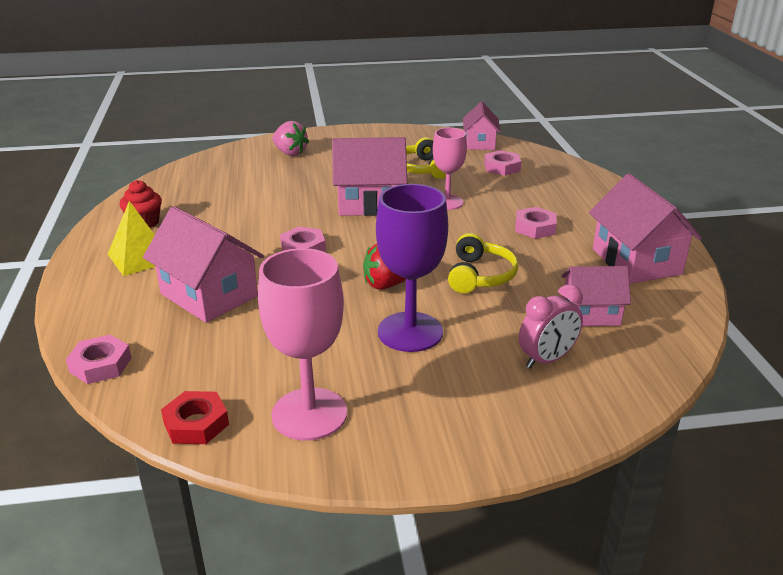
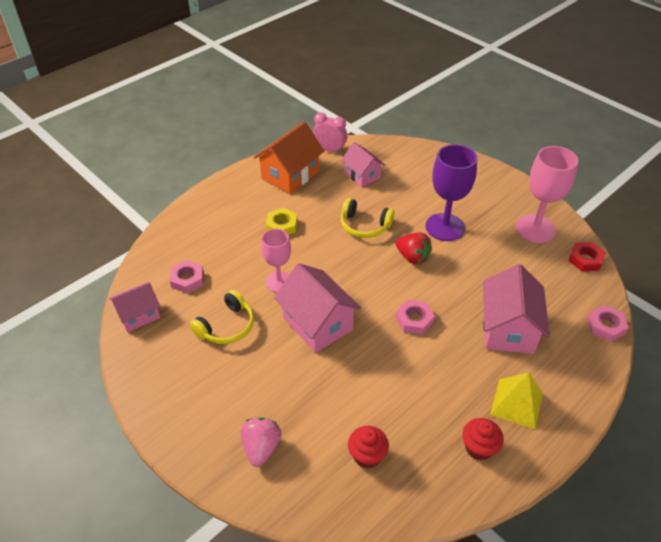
camera: 125 degrees left, 15 degrees up
yellow headphones [448,233,518,293] -> yellow headphones turned 135 degrees counterclockwise [341,198,395,238]
pink nut [515,207,557,239] -> yellow nut [266,208,297,235]
pink clock [519,284,583,368] -> pink clock moved to [313,113,347,153]
pink house [589,174,702,284] -> orange house [254,122,324,194]
none -> red cupcake [348,425,389,469]

